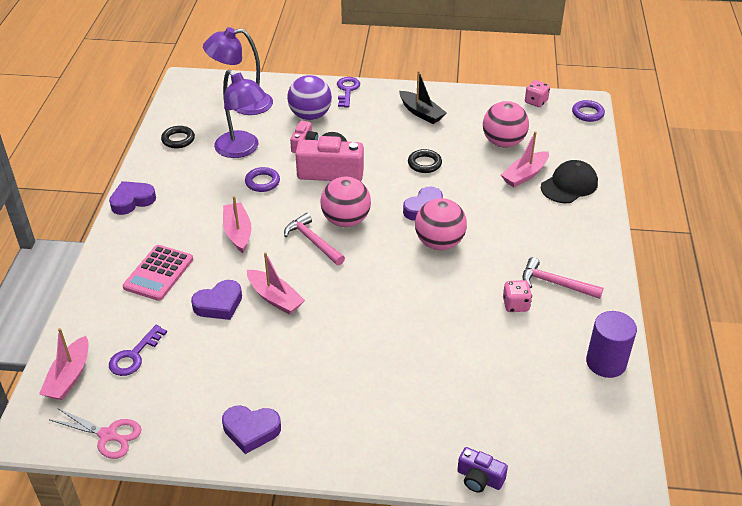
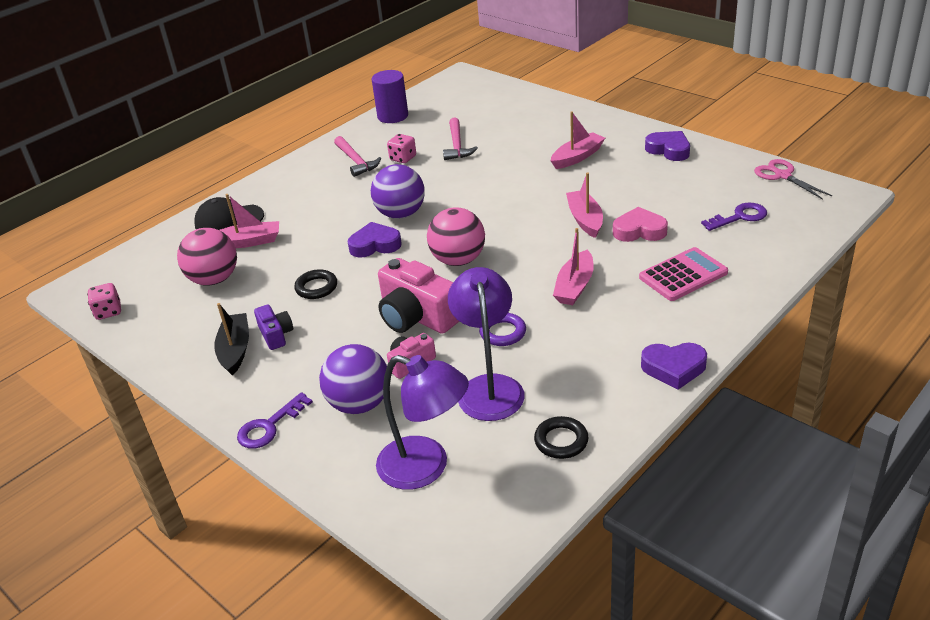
camera: 140 degrees left, 5 degrees down
pink boat [39,328,89,400] -> pink boat moved to [551,111,605,169]
purple heart [191,280,242,320] -> pink heart [613,207,668,242]
pink hammer [284,213,345,265] -> pink hammer moved to [443,117,478,160]
pink ball [415,198,467,250] -> purple ball [371,164,425,219]
purple camera [457,447,508,493] -> purple camera moved to [254,305,293,350]
purple ring [572,100,605,122] -> none

